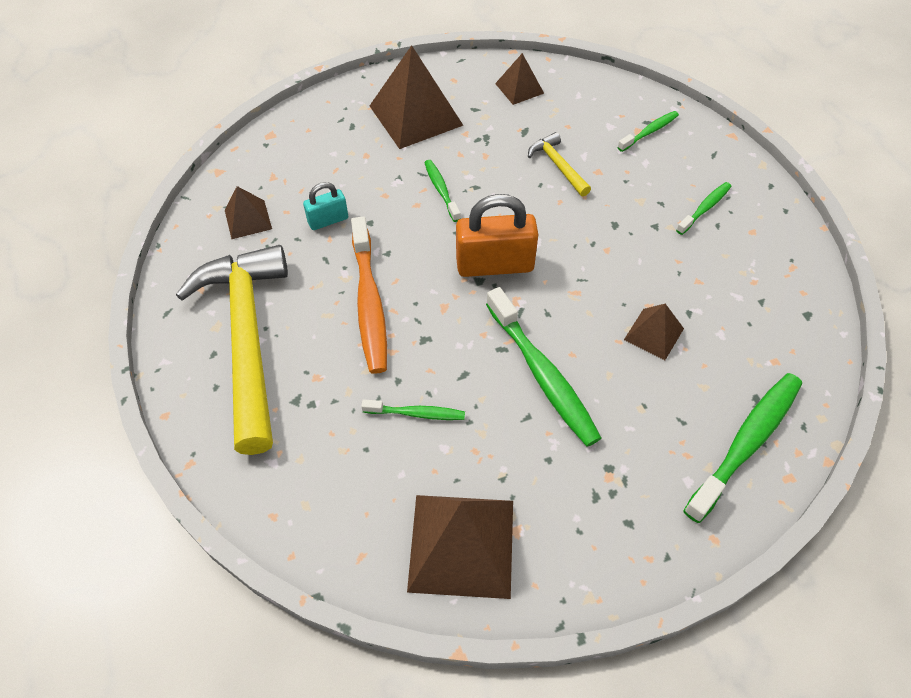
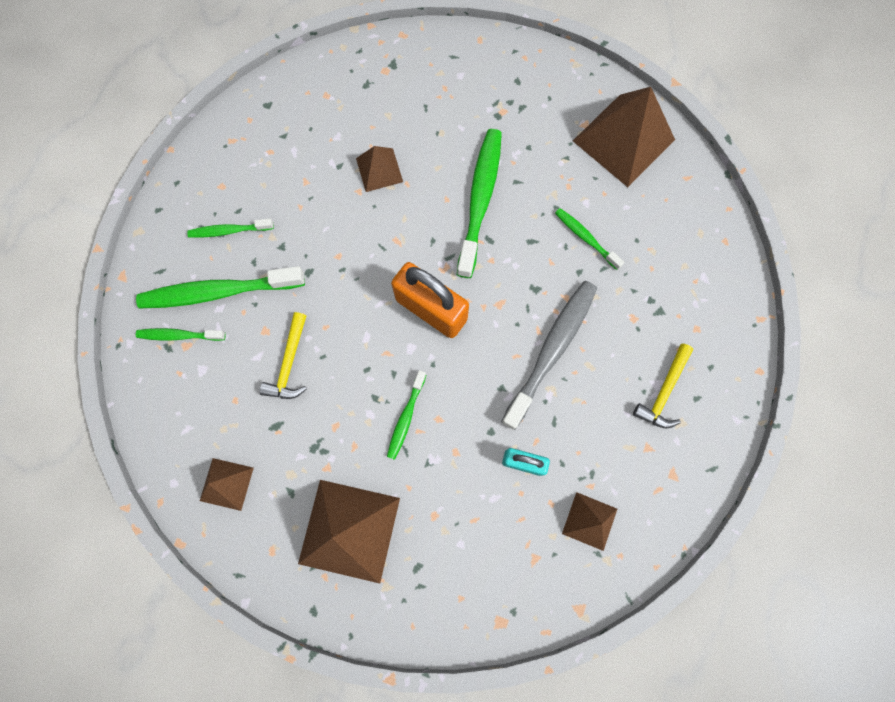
camera: 140 degrees left, 20 degrees up
yellow hammer [176,245,288,455] -> yellow hammer [633,344,693,428], size x0.42
orange toothbrush [351,217,387,374] -> grey toothbrush [501,281,597,430]
green toothbrush [683,373,802,523] -> green toothbrush moved to [136,266,305,309]

